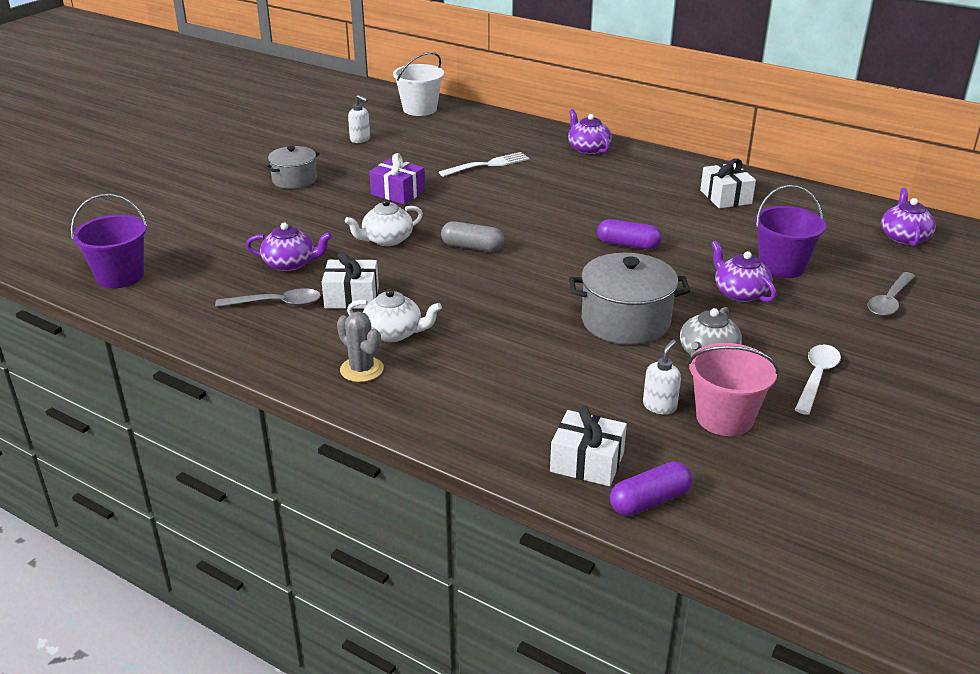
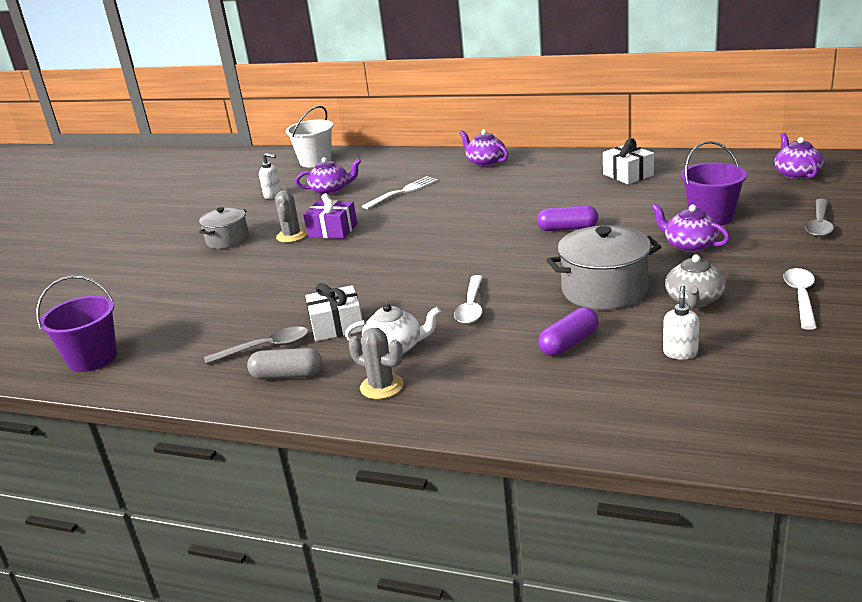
camera: 10 degrees left, 5 degrees down
purple teapot [246,223,332,271] -> purple teapot moved to [296,157,361,195]
white teapot [345,199,423,246] -> none
grey capsule [441,221,504,252] -> grey capsule moved to [247,348,323,379]
white gift [550,406,627,486] -> none
purple capsule [610,461,692,516] -> purple capsule moved to [538,307,599,356]
pink bucket [687,343,779,436] -> none
none -> grey cactus [275,190,307,243]
none -> white spoon [454,275,483,324]

